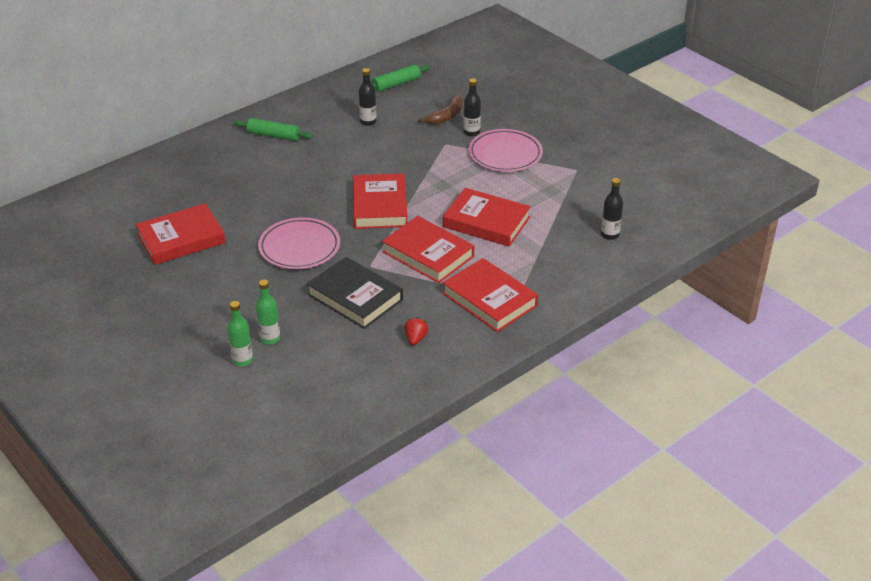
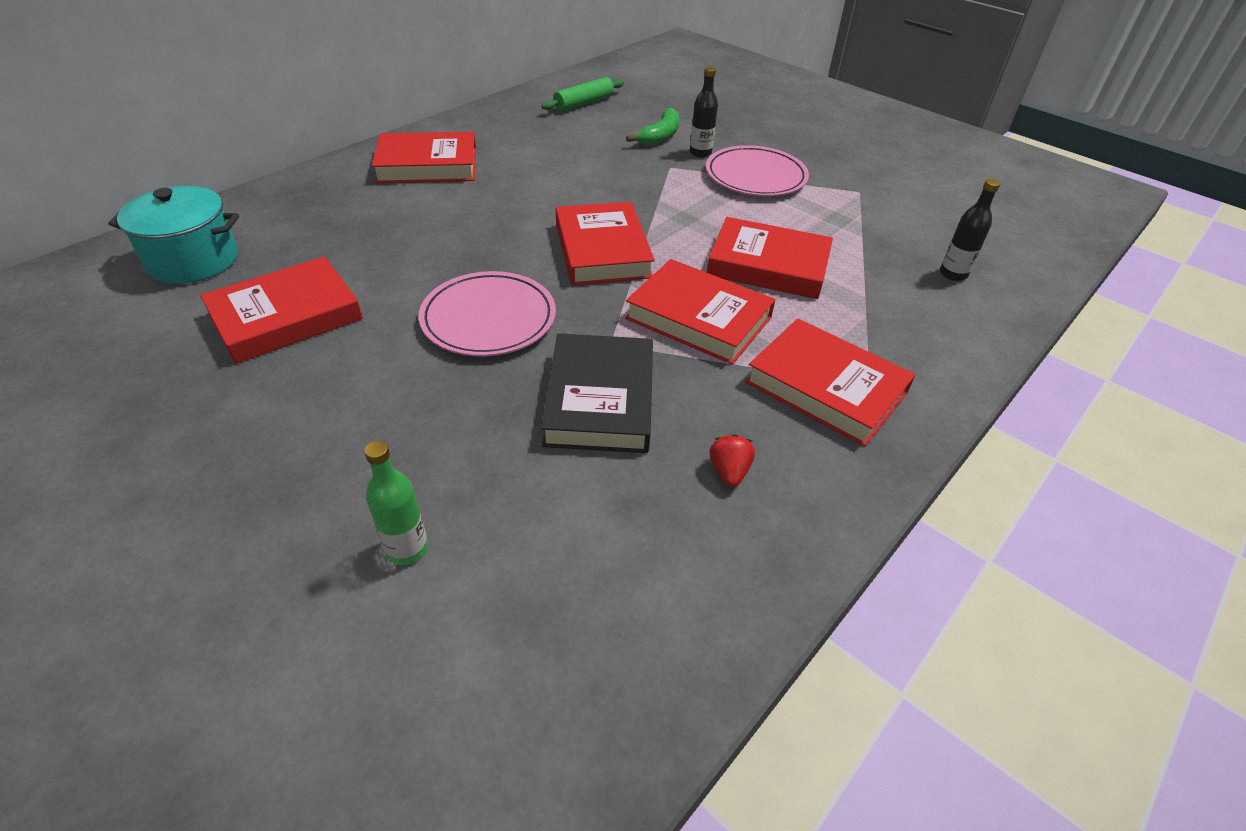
camera: 10 degrees left, 5 degrees up
green rolling pin [234,118,313,141] -> red book [372,132,476,183]
green bottle [256,280,280,345] -> none
black book [307,257,403,329] -> black book turned 60 degrees clockwise [541,333,653,453]
black bottle [359,68,377,126] -> none
brown banana [418,95,463,125] -> green banana [626,108,679,146]
none -> turquoise pot [108,186,239,284]

